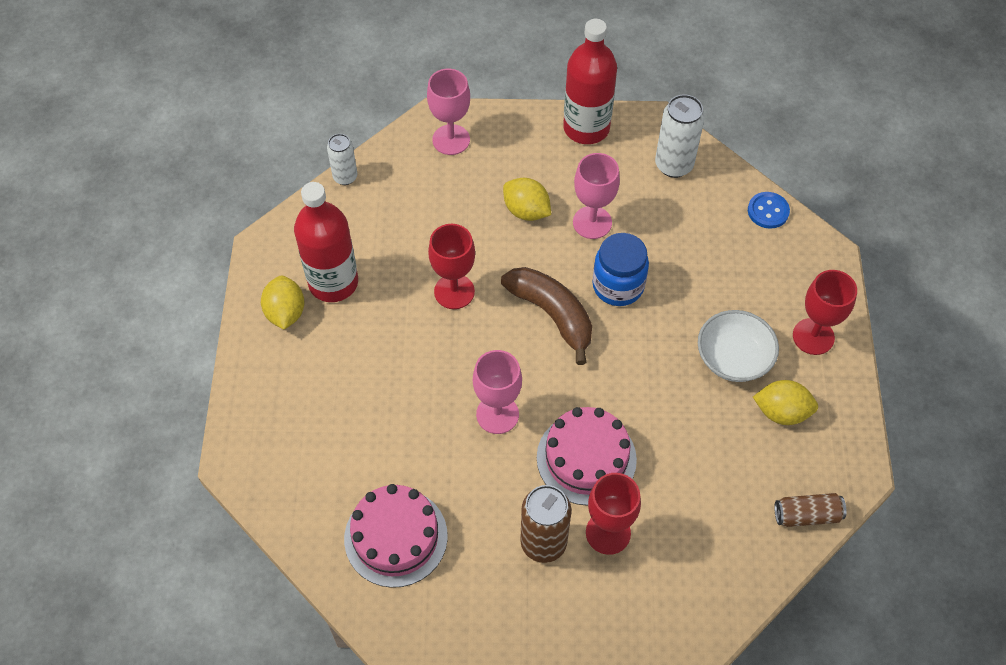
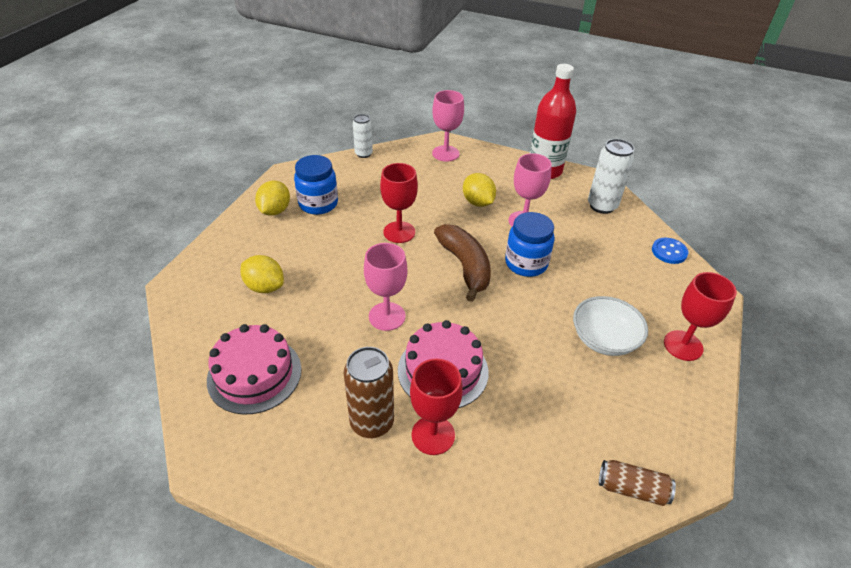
camera: 20 degrees right, 15 degrees down
red bottle [294,182,358,302] -> blue jar [294,155,338,215]
yellow lemon [753,380,818,425] -> yellow lemon moved to [241,255,284,293]

